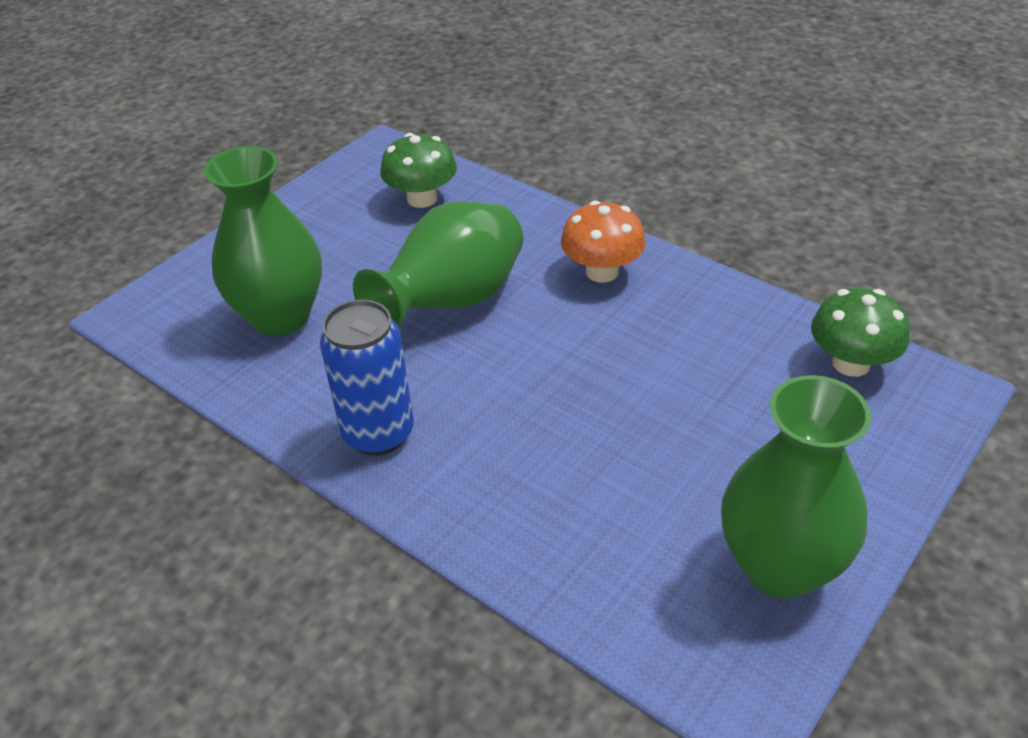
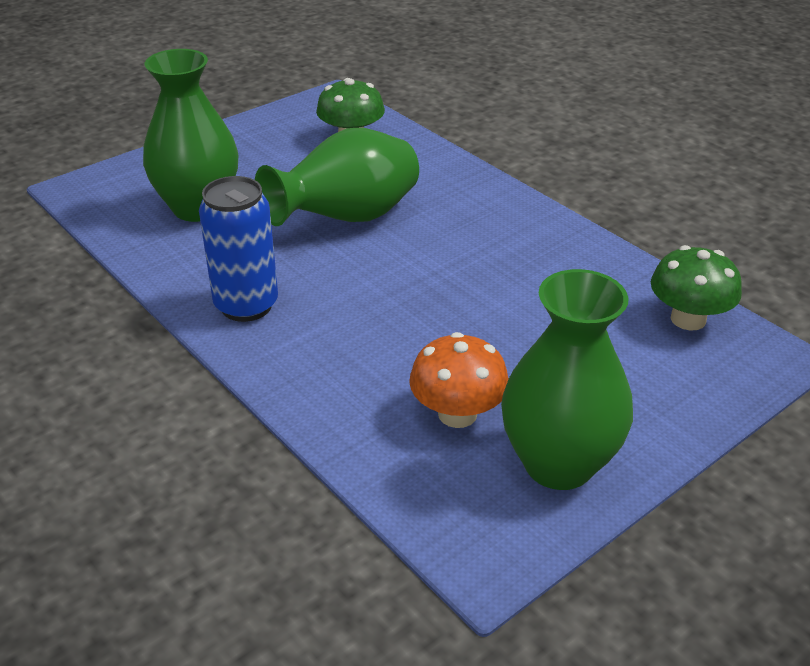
camera: 10 degrees right, 5 degrees down
orange mushroom [561,201,646,283] -> orange mushroom moved to [409,332,509,428]

